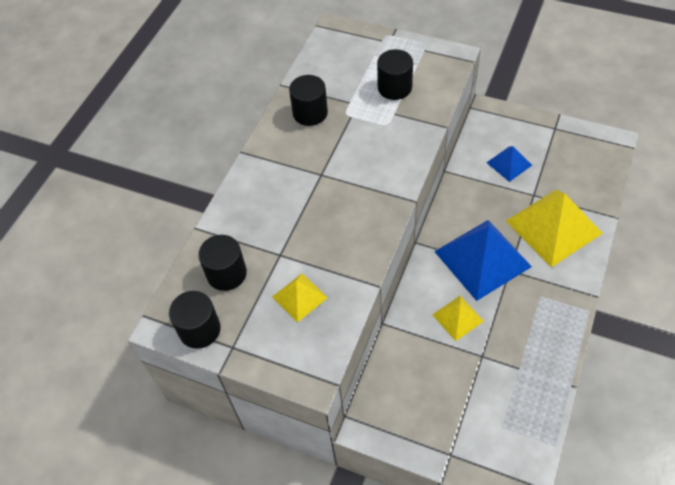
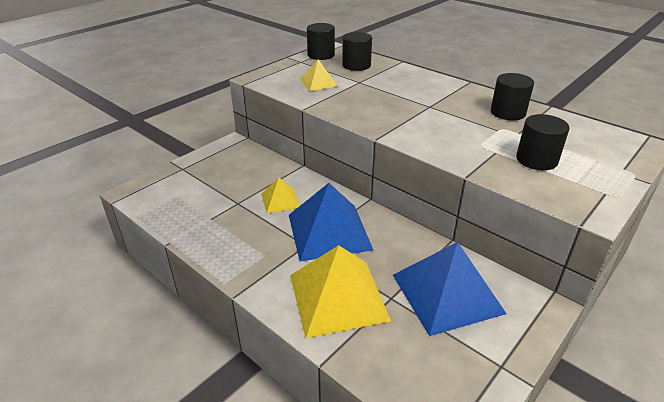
camera: 105 degrees right, 20 degrees down
blue pyramid [486,146,532,182] -> blue pyramid [393,242,507,336], size x1.97

